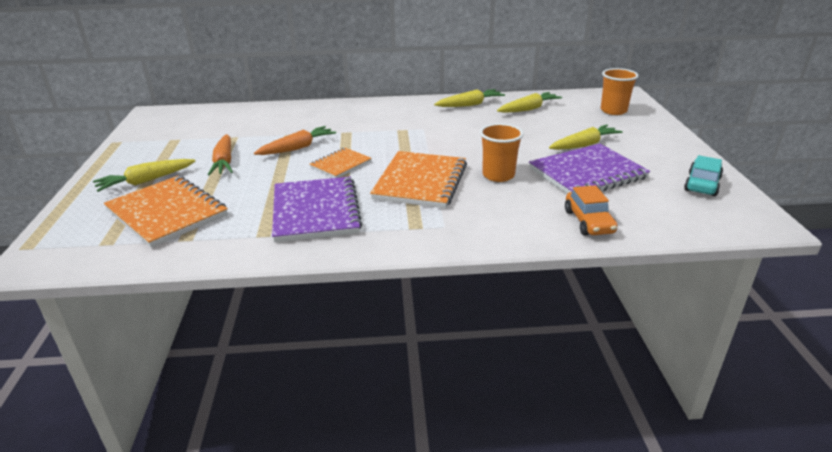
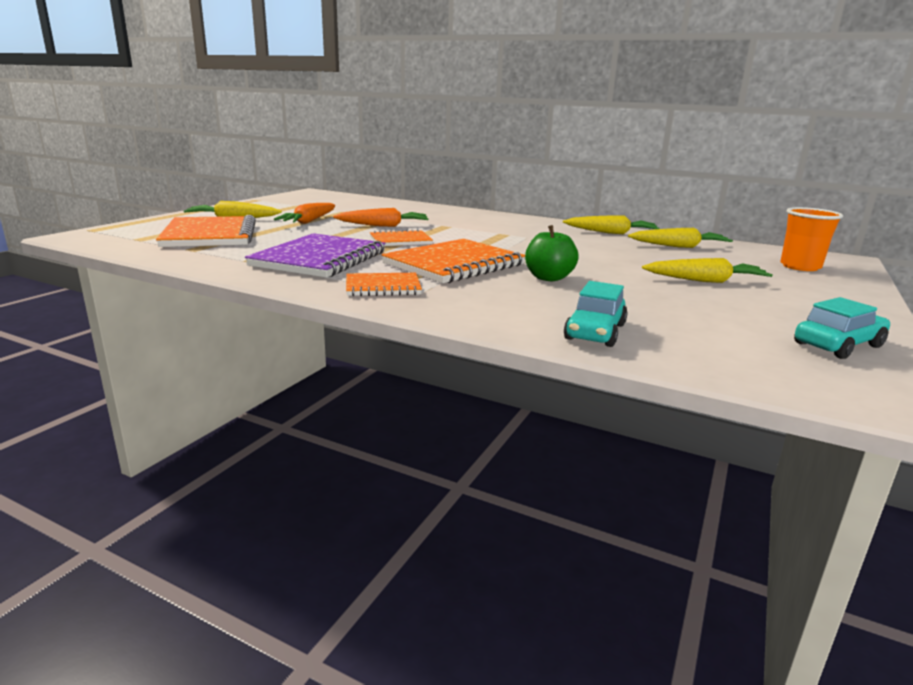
camera: 30 degrees right, 10 degrees down
orange cup [480,123,524,182] -> green apple [525,225,579,281]
purple notebook [529,144,650,194] -> none
orange car [565,185,618,236] -> turquoise car [564,281,628,347]
none -> orange notebook [346,273,422,296]

